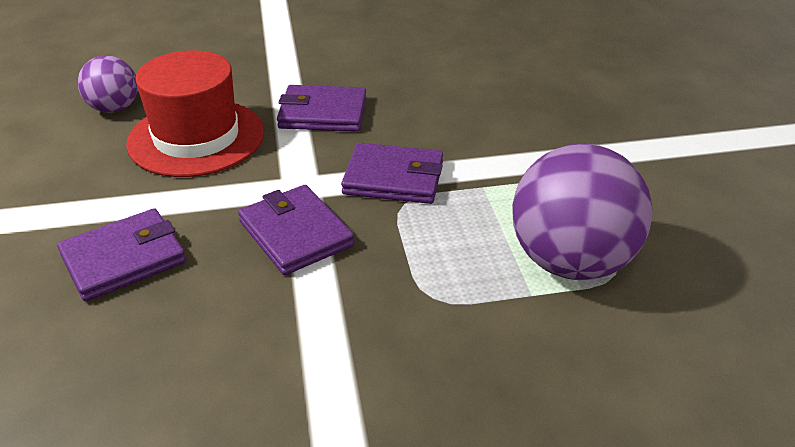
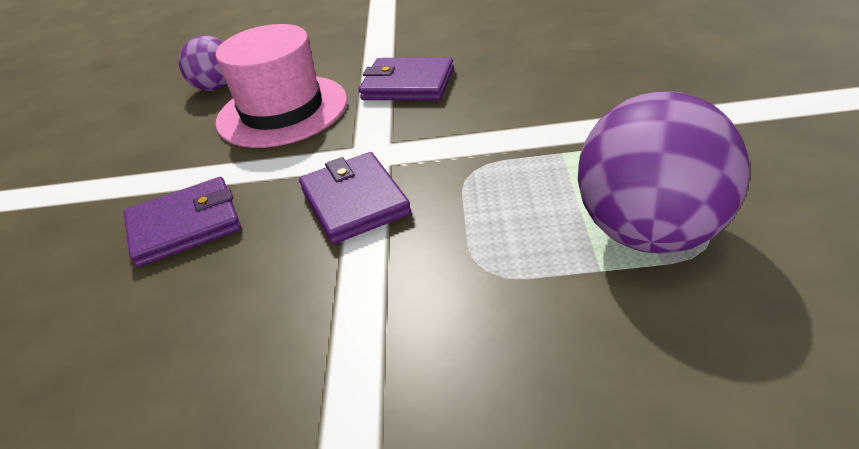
camera: 15 degrees right, 0 degrees up
red hat [126,50,265,177] -> pink hat [216,24,347,148]
purple wallet [341,143,443,204] -> none

